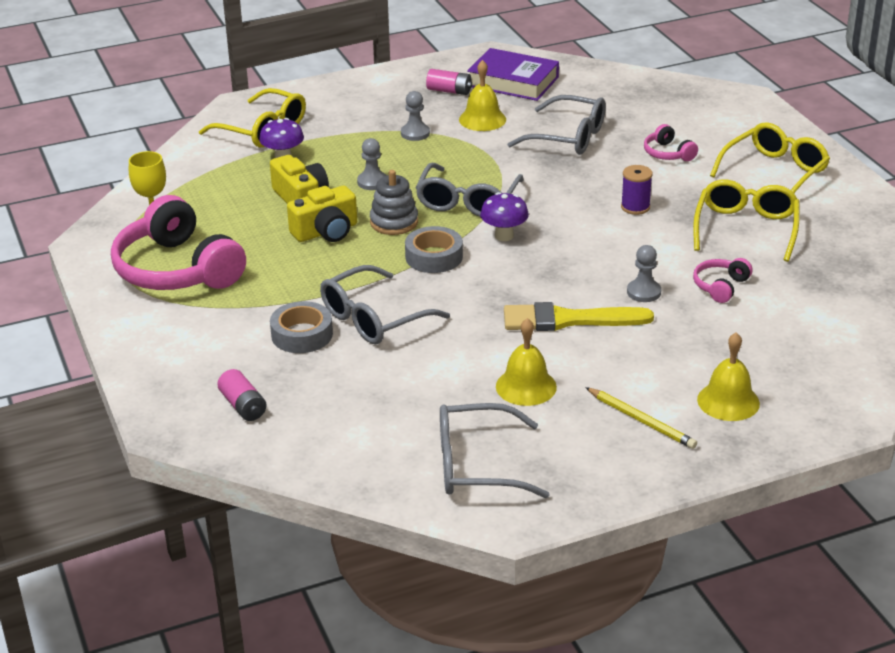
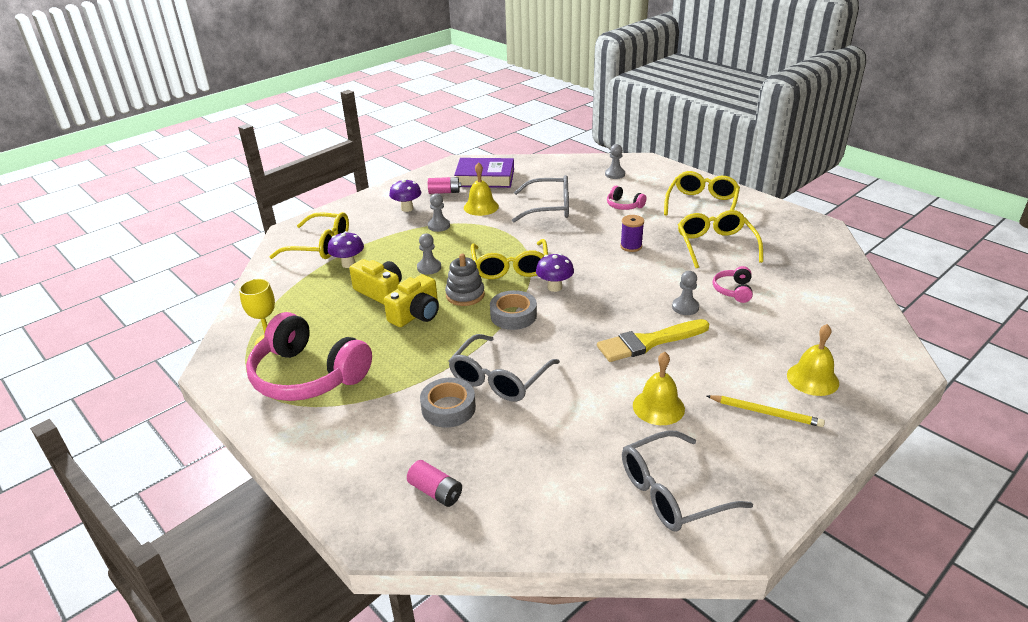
camera: 20 degrees left, 0 degrees up
grey glasses [415,163,523,217] -> yellow glasses [471,239,548,279]
none -> purple mushroom [389,179,421,212]
none -> grey pawn [605,144,625,179]

